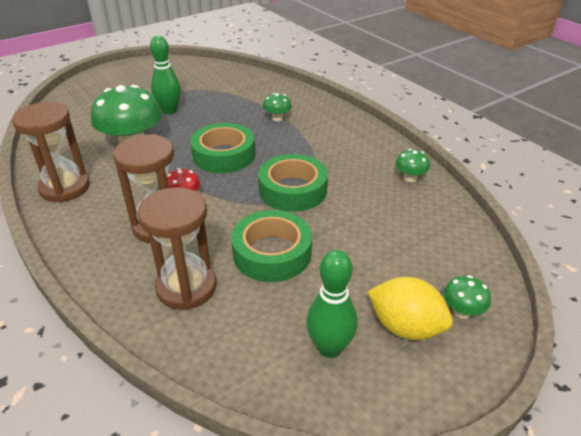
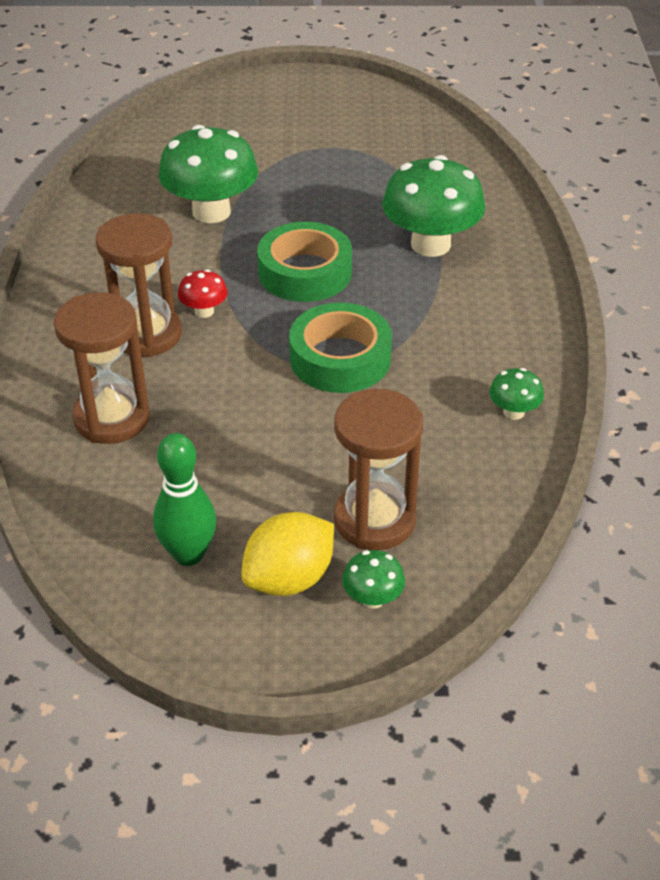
camera: 35 degrees right, 5 degrees up
brown hourglass [12,102,90,203] -> brown hourglass moved to [334,389,423,550]
green bowling pin [150,36,181,114] -> none
green tape [231,210,312,282] -> none
green mushroom [263,93,292,121] -> green mushroom [382,155,485,257], size x2.17
yellow lemon [368,277,453,340] -> yellow lemon turned 75 degrees clockwise [242,512,334,596]

